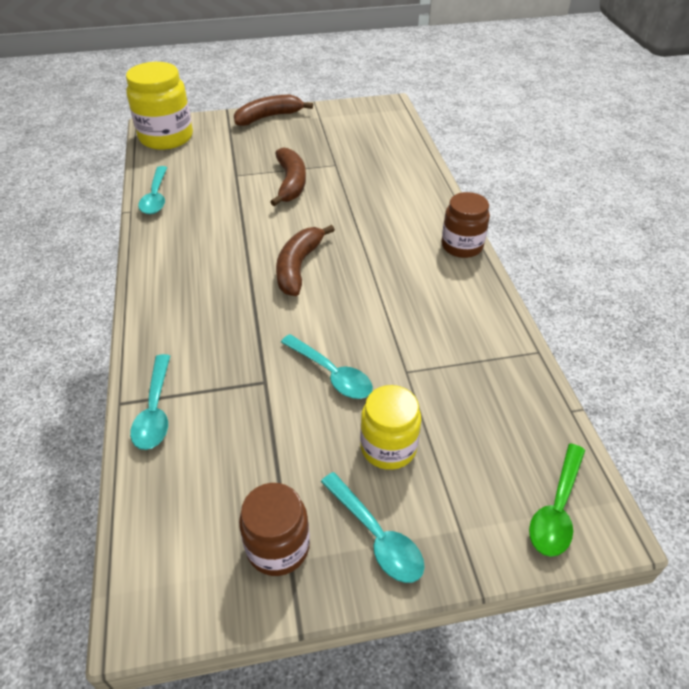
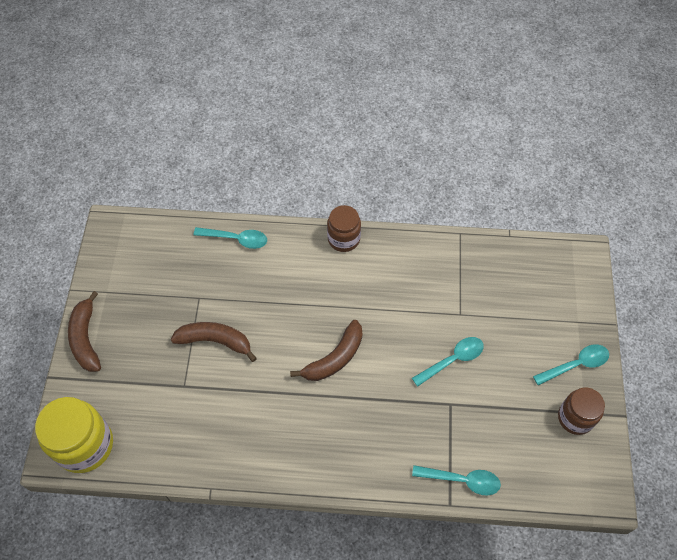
camera: 75 degrees left, 15 degrees up
turquoise spoon [138,166,167,214] -> turquoise spoon moved to [193,227,267,249]
brown banana [276,225,335,296] -> brown banana turned 75 degrees counterclockwise [290,320,362,381]
yellow jar [360,385,421,470] -> none
green spoon [529,443,585,557] -> none

